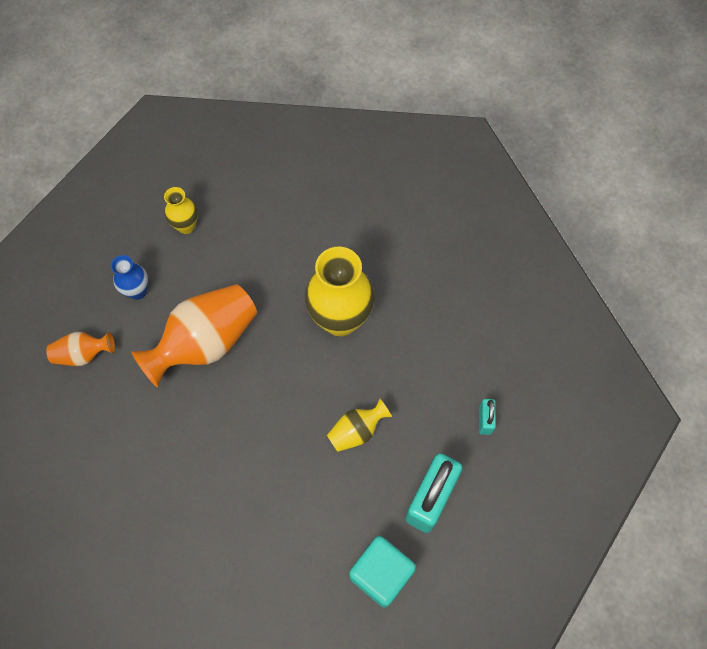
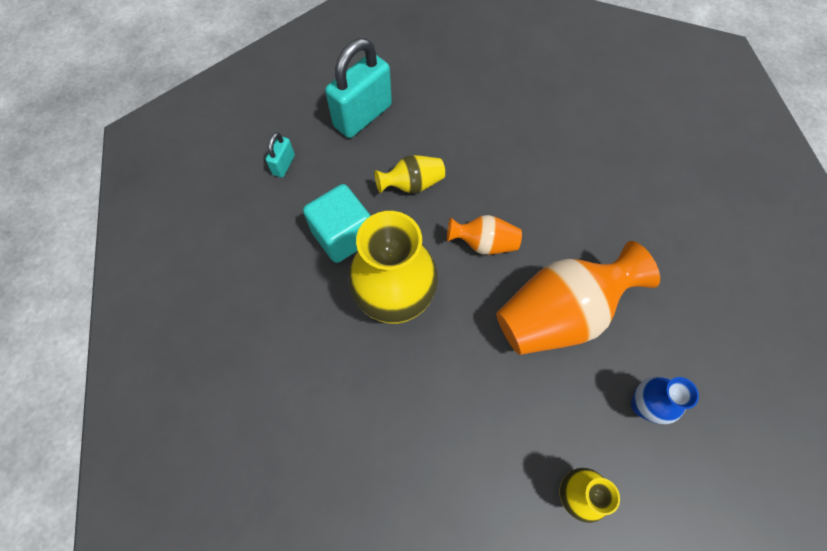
camera: 165 degrees left, 0 degrees up
orange vase [46,332,115,366] -> orange vase moved to [447,215,522,255]
turquoise cube [349,536,416,608] -> turquoise cube moved to [303,184,371,263]

